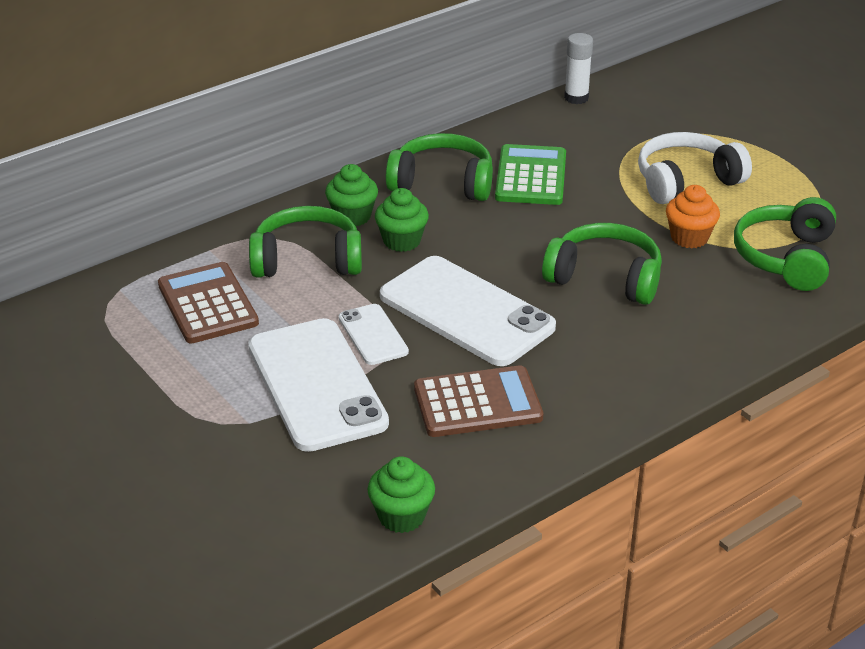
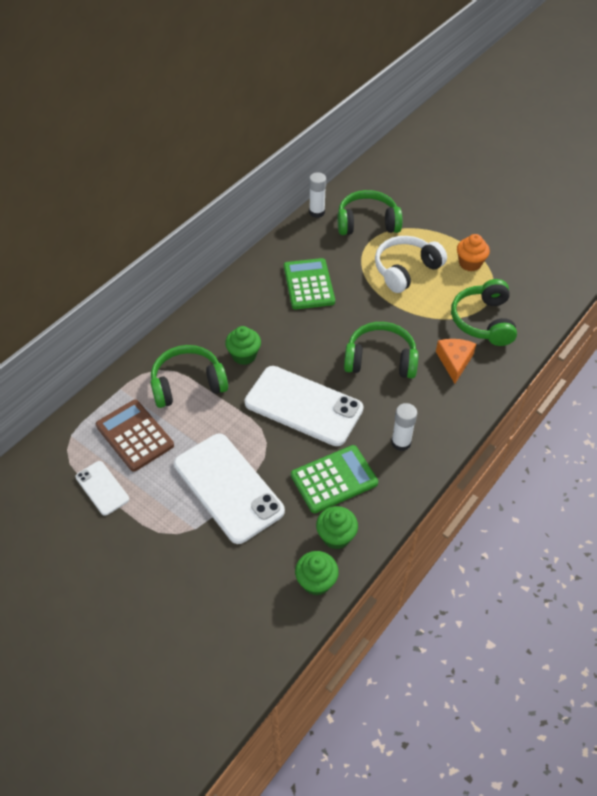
camera: 15 degrees left, 15 degrees up
green cupcake [325,164,378,226] -> green cupcake moved to [316,506,358,549]
white phone [339,304,409,365] -> white phone moved to [76,461,129,516]
green headphones [386,133,493,201] -> green headphones moved to [338,190,402,235]
brown calculator [414,365,544,437] -> green calculator [291,445,378,513]
orange cupcake [666,185,720,248] -> orange cupcake moved to [457,234,490,271]
none -> white glue stick [391,403,417,451]
none -> orange cheese [436,339,476,384]

